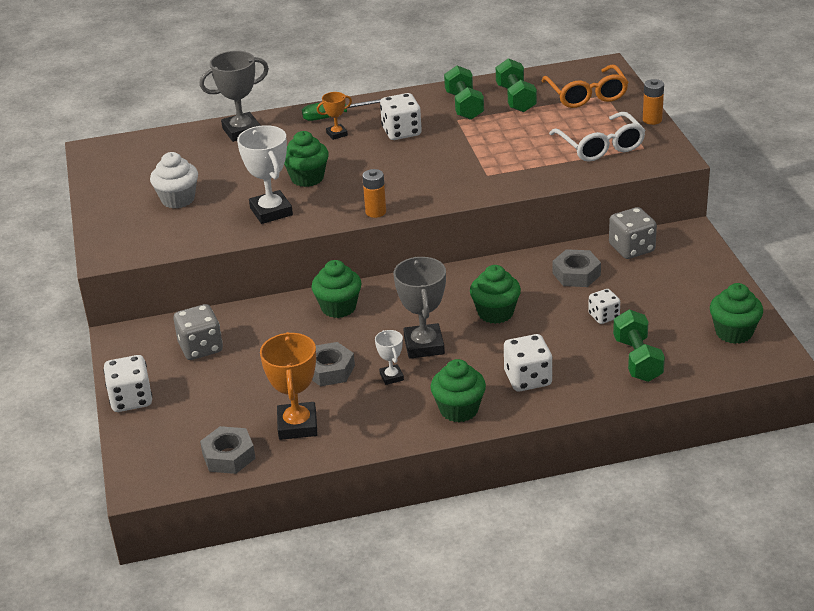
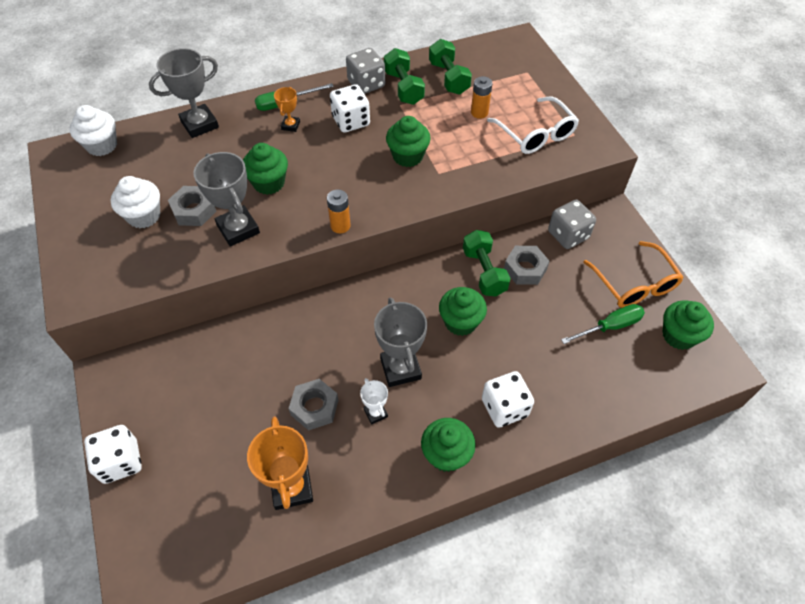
camera: 10 degrees left, 20 degrees up
grey dice [173,304,223,360] -> grey dice moved to [346,48,385,94]
grey nut [200,426,256,474] -> grey nut moved to [168,186,217,226]
white trophy [237,125,293,224] -> grey trophy [193,152,260,247]
green cupcake [311,260,362,318] -> green cupcake moved to [386,116,431,167]
orange trophy [317,92,352,140] -> orange trophy turned 45 degrees counterclockwise [274,87,300,132]
orange glasses [542,64,628,108] -> orange glasses moved to [583,241,684,308]
white dice [588,289,620,324] -> none
green dumbbell [613,310,665,382] -> green dumbbell moved to [463,230,511,297]
orange battery [643,79,664,125] -> orange battery moved to [471,76,493,119]
none -> white cupcake [70,105,117,156]
none -> green screwdriver [561,304,645,344]

